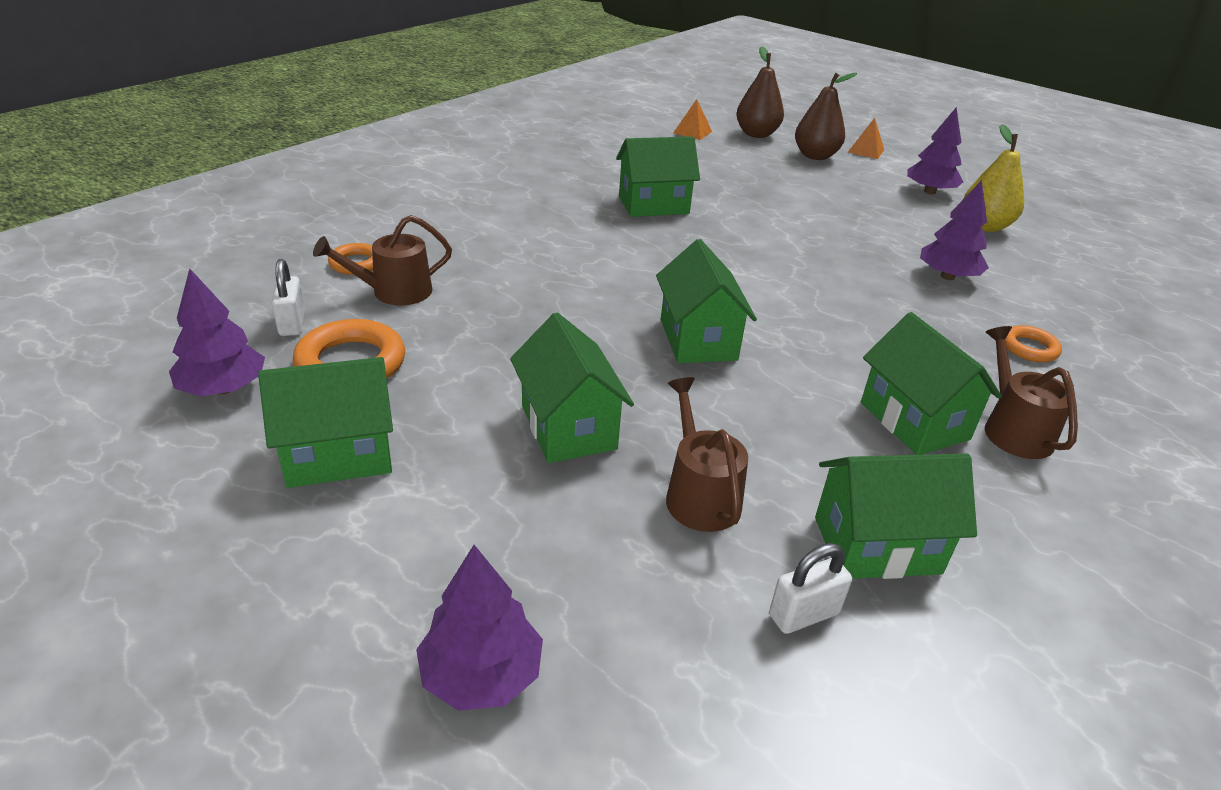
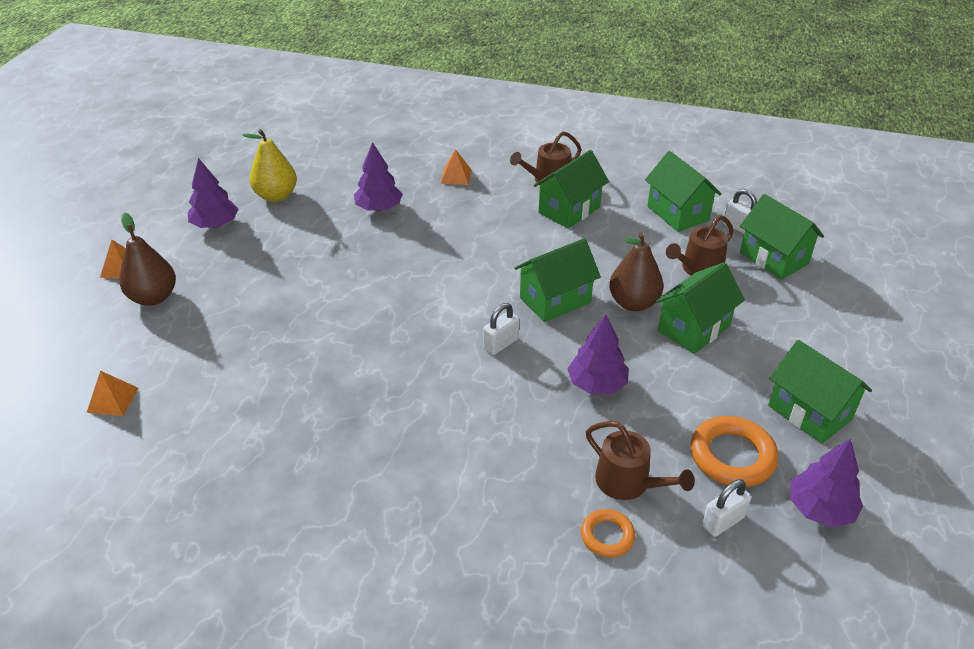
camera: 110 degrees left, 5 degrees up
purple tree [416,545,543,711] -> purple tree moved to [567,314,629,394]
green house [616,136,700,217] -> green house moved to [740,194,824,280]
brown pear [736,46,784,138] -> brown pear moved to [609,233,664,311]
orange ring [1005,325,1062,362] -> orange pyramid [440,149,472,185]
none -> white padlock [483,303,519,355]

